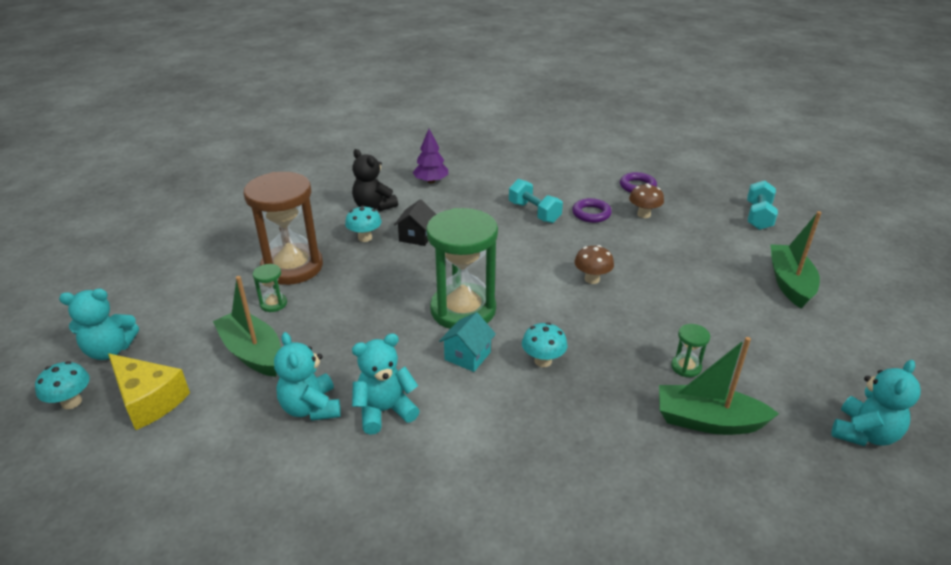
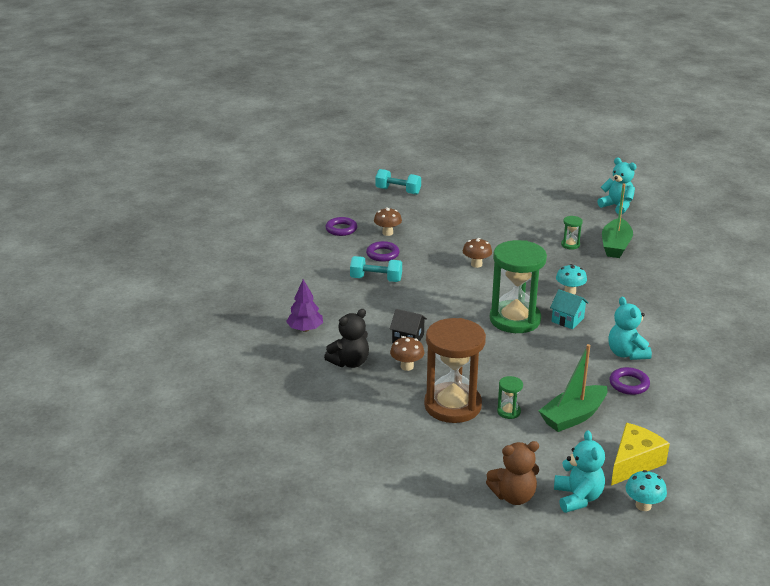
camera: 85 degrees left, 5 degrees down
turquoise teddy bear [274,332,341,421] -> purple ring [609,367,650,395]
turquoise mushroom [345,206,382,242] -> brown mushroom [390,336,424,371]
turquoise dumbbell [509,179,563,223] -> turquoise dumbbell turned 45 degrees clockwise [350,256,402,282]
green boat [770,211,821,308] -> none
none -> brown teddy bear [486,441,539,505]

